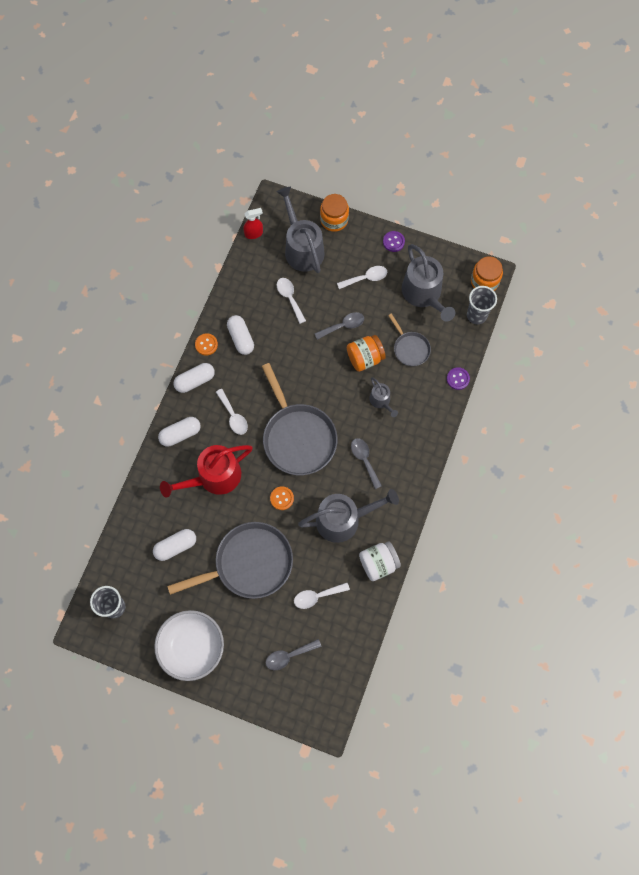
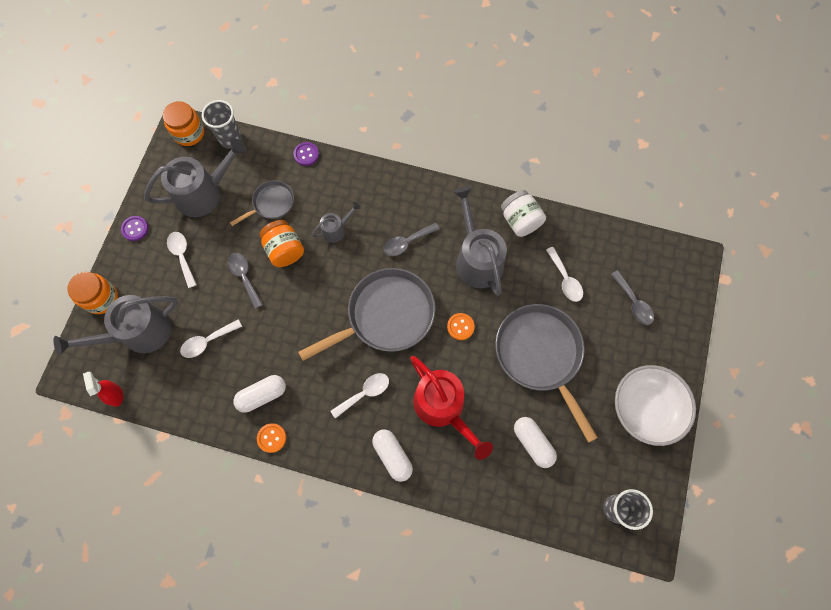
camera: 95 degrees left, 0 degrees up
white capsule [174,363,215,393] -> none

